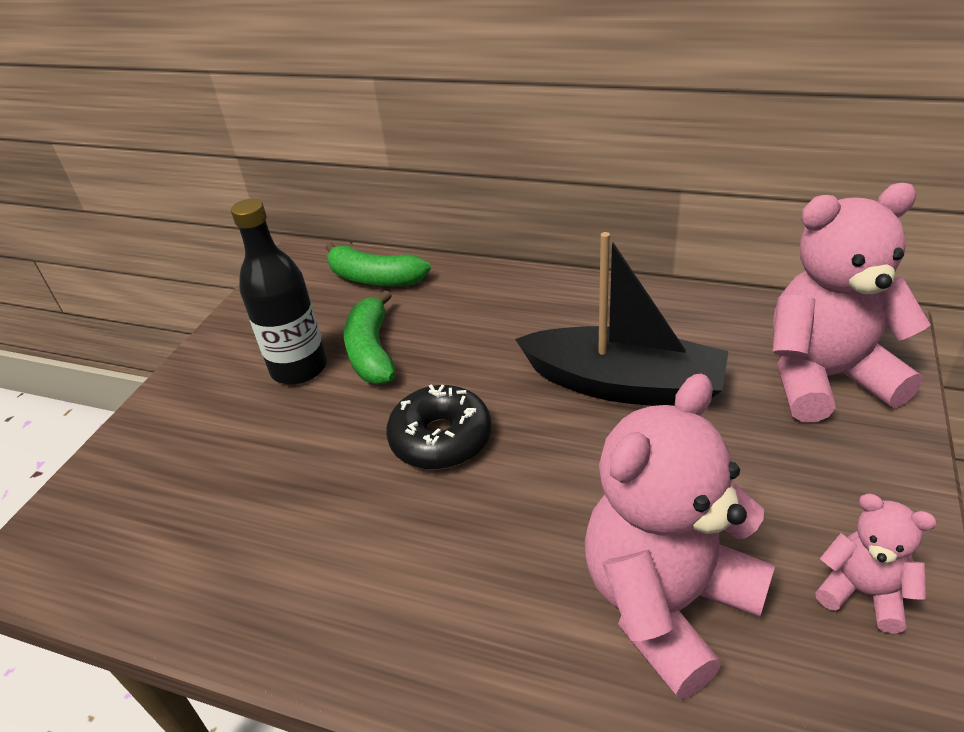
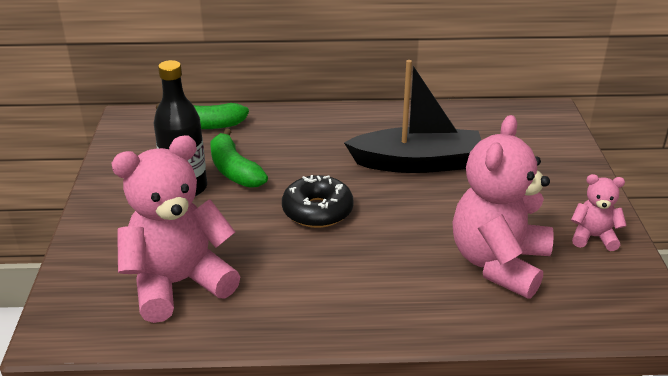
camera: 25 degrees left, 5 degrees down
pink teddy bear [773,183,931,422] -> pink teddy bear moved to [111,135,240,323]

